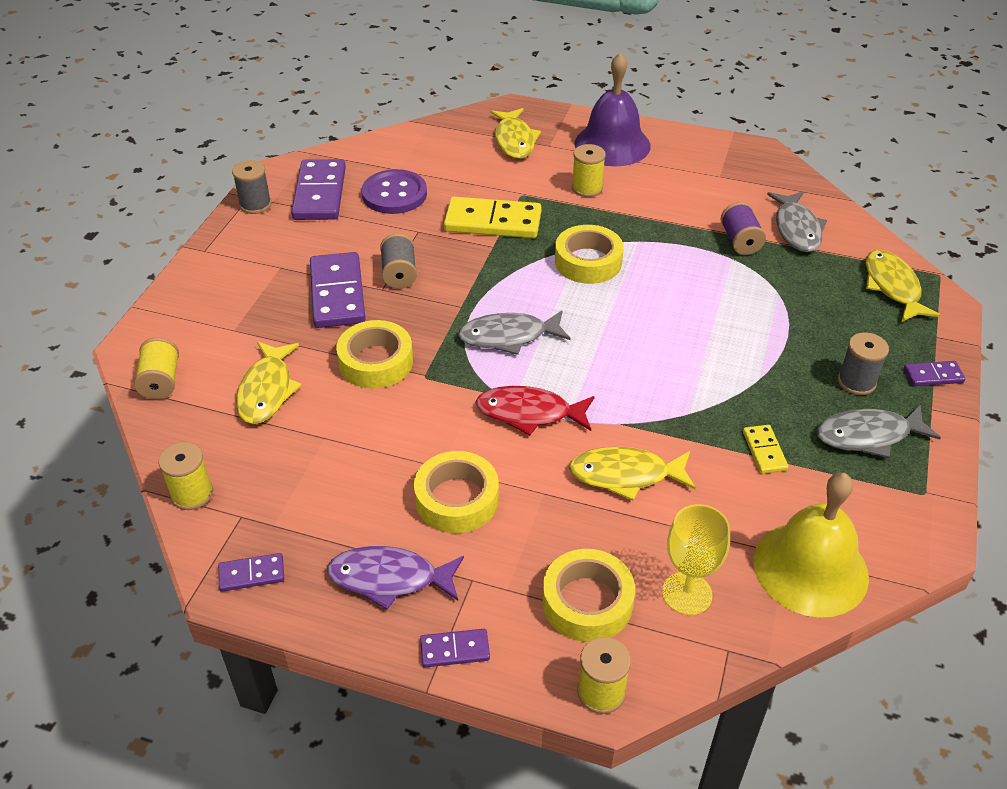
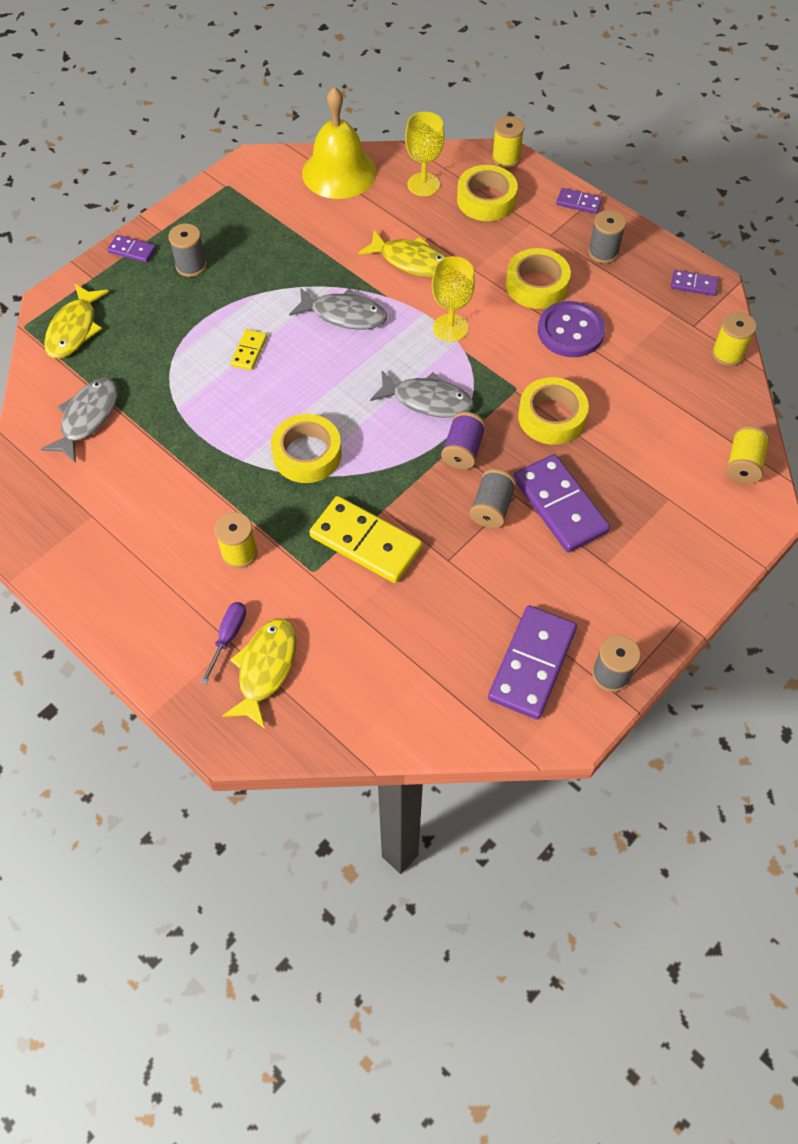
camera: 155 degrees left, 15 degrees up
yellow fish [236,341,302,424] -> none
purple domino [310,252,366,328] -> purple domino turned 45 degrees counterclockwise [514,454,610,552]
purple fish [327,546,464,610] -> grey spool [588,210,626,263]
purple button [362,169,427,214] -> purple button moved to [538,301,605,357]
red fish [476,386,595,436] -> yellow goblet [432,256,475,342]
purple bell [575,53,651,166] -> none
purple spool [721,202,766,255] -> purple spool moved to [441,412,486,470]
yellow domino [743,425,788,474] -> yellow domino moved to [230,329,267,370]
grey fish [817,405,941,458] -> grey fish moved to [289,288,387,329]
none -> purple screwdriver [201,602,246,685]

